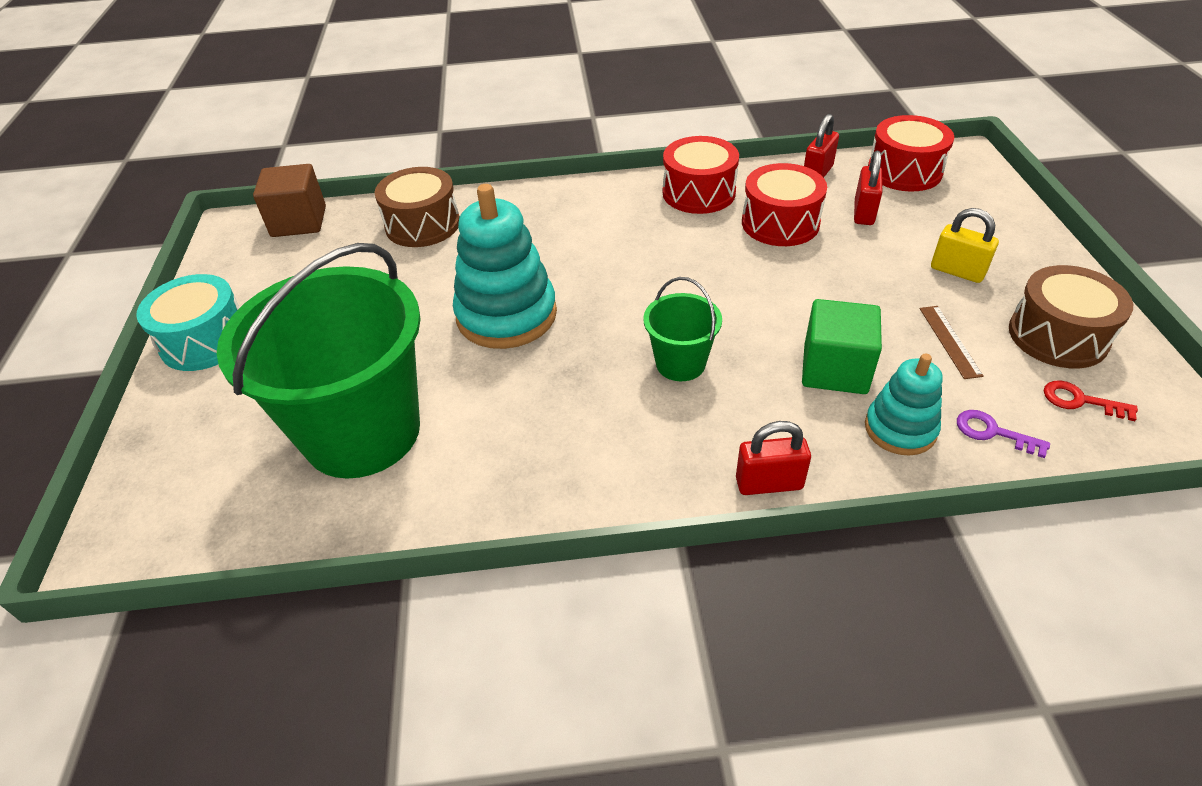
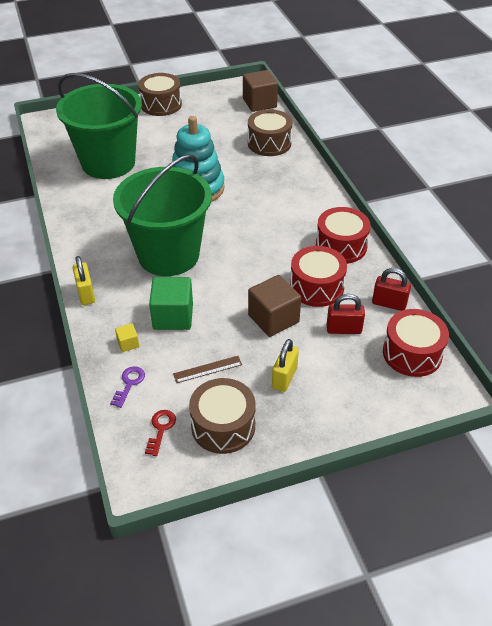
camera: 75 degrees right, 0 degrees up
turquoise drum [136,274,239,371] -> brown drum [138,73,182,116]
green bucket [643,277,722,381] -> green bucket [113,154,212,276], size x2.19
red padlock [736,421,811,495] -> yellow padlock [73,256,95,305]
turquoise stacking toy [865,354,942,456] -> yellow cube [115,323,139,352]
none -> brown cube [248,275,301,337]

